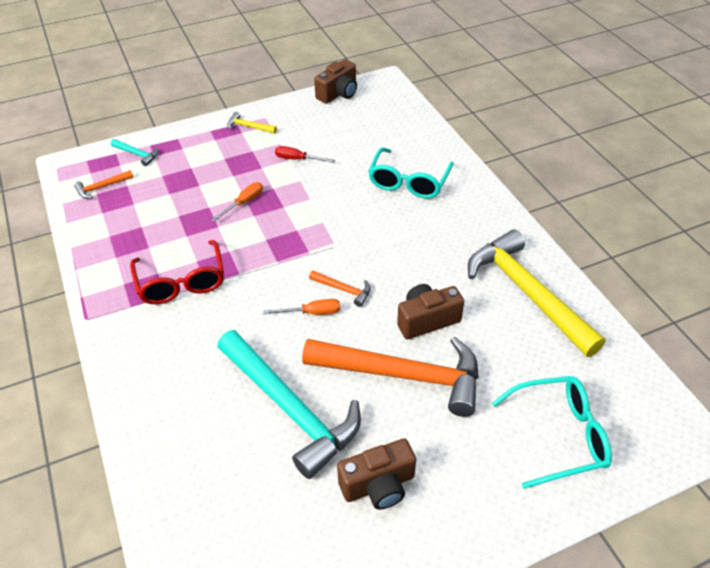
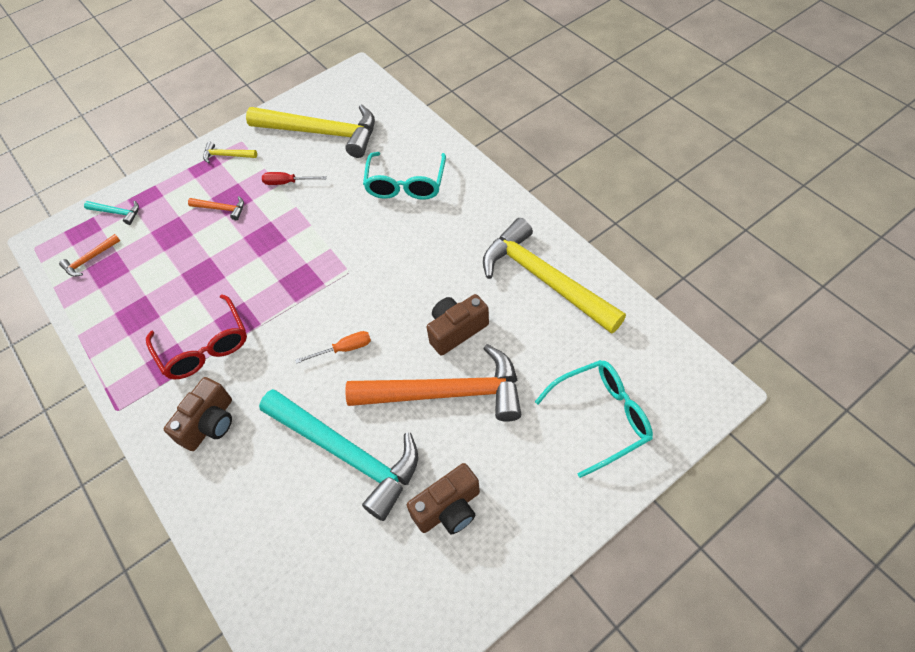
camera: 10 degrees left, 10 degrees up
orange screwdriver [211,182,263,221] -> none
orange hammer [309,271,371,307] -> orange hammer moved to [188,196,244,220]
brown camera [314,59,357,104] -> brown camera moved to [164,377,232,451]
none -> yellow hammer [246,105,375,158]

